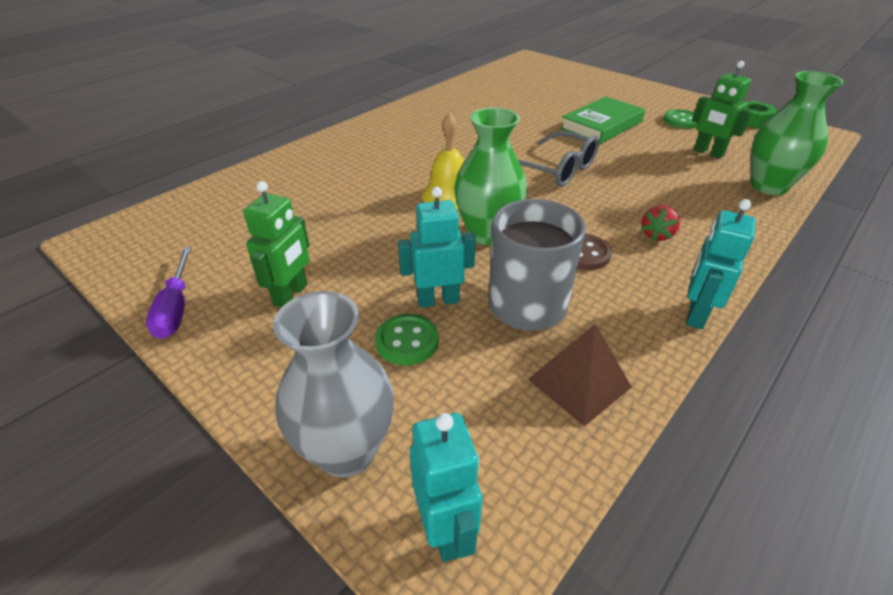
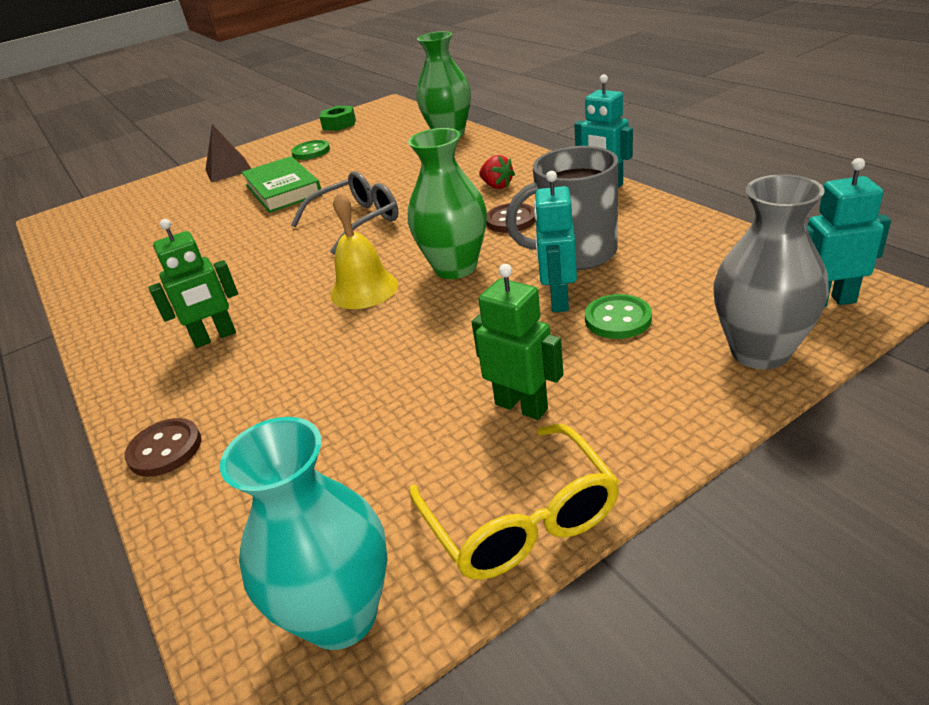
camera: 70 degrees left, 5 degrees down
purple screwdriver [146,247,191,339] -> yellow glasses [410,424,619,580]
brown pyramid [528,324,632,427] -> brown pyramid moved to [205,124,251,183]
green robot [692,61,752,159] -> green robot moved to [149,219,238,348]
none -> brown button [125,418,201,477]
none -> turquoise vase [220,417,388,650]

